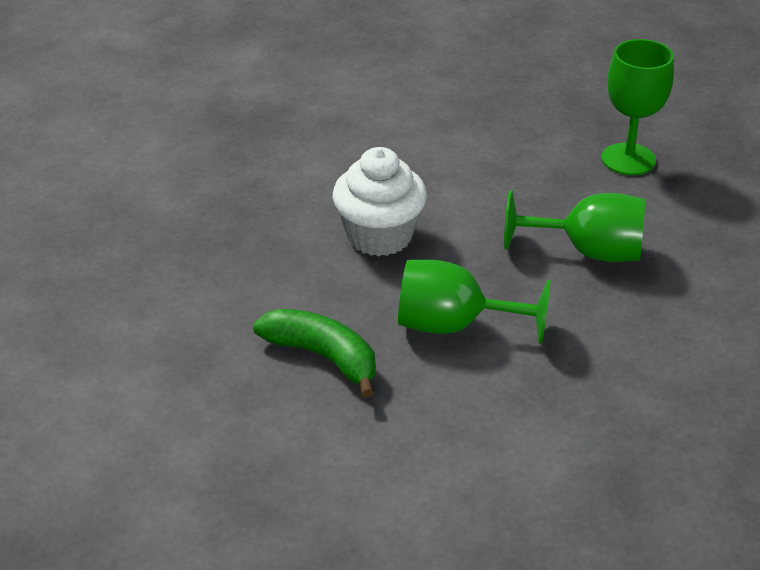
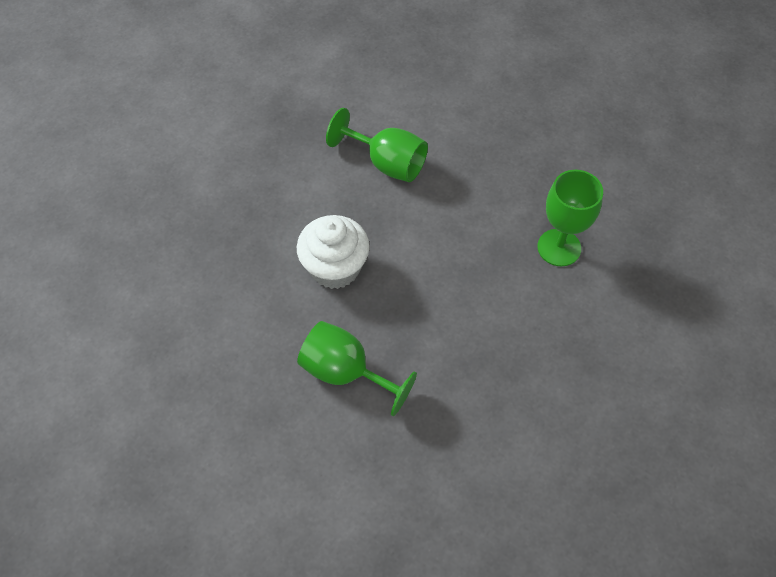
camera: 20 degrees right, 20 degrees up
green banana [253,309,376,398] -> none
green goblet [504,191,645,262] -> green goblet moved to [326,108,428,182]

